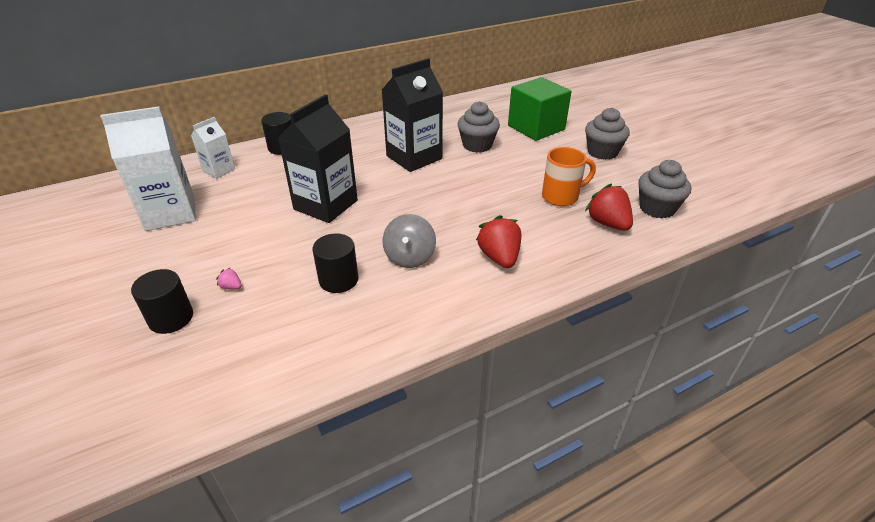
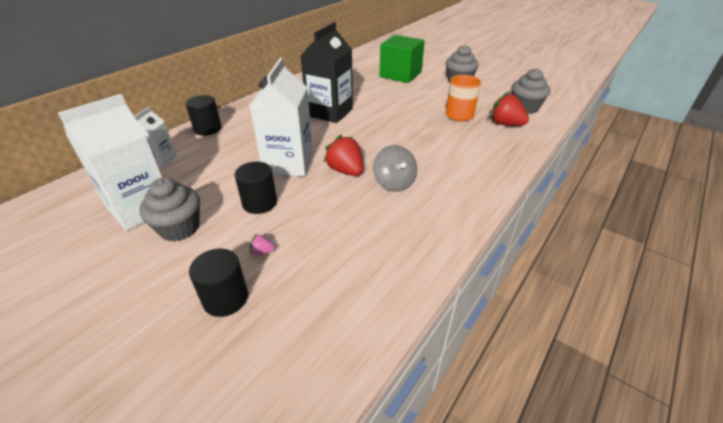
camera: 25 degrees left, 0 degrees up
black carton [278,94,358,223] -> white carton [249,58,313,176]
black cylinder [313,233,358,293] -> black cylinder moved to [234,162,277,214]
grey cupcake [457,101,500,153] -> grey cupcake moved to [139,178,200,242]
red strawberry [476,215,521,268] -> red strawberry moved to [324,135,364,176]

